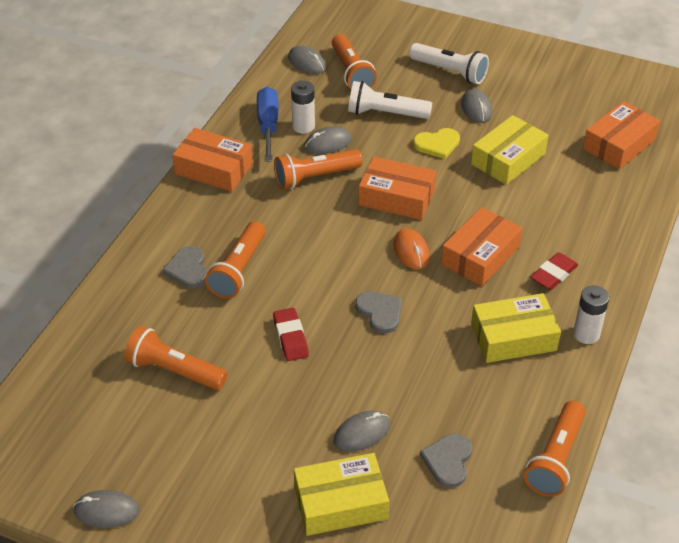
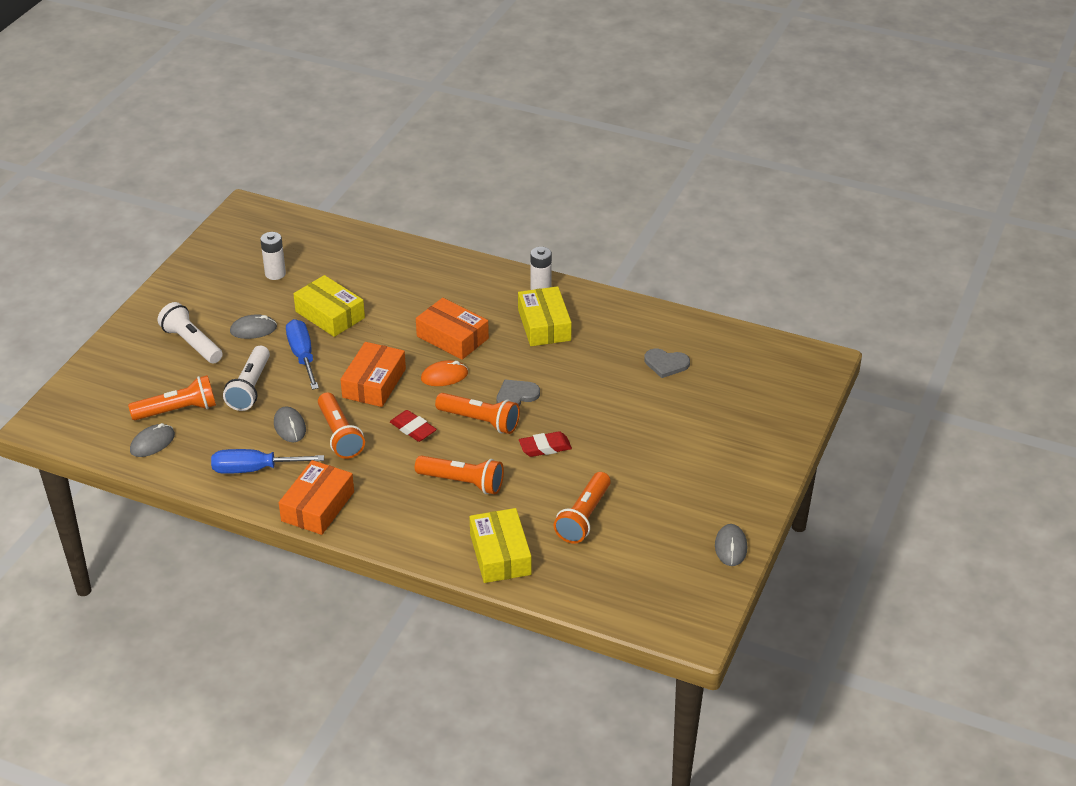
camera: 90 degrees left, 5 degrees down
grey heart [162,246,208,288] -> none
white battery [291,81,315,134] -> white battery moved to [260,232,286,280]
yellow box [294,453,389,536] -> yellow box moved to [470,508,531,583]
grey mouse [334,410,390,452] -> none
white flashlight [409,43,489,84] -> white flashlight turned 75 degrees counterclockwise [158,302,223,364]
yellow heart [413,128,460,159] -> blue screwdriver [286,319,319,390]
orange flashlight [524,401,586,497] -> orange flashlight moved to [435,393,520,434]
red eraser [530,252,578,290] -> red eraser moved to [390,410,437,442]
orange box [583,101,660,169] -> none

